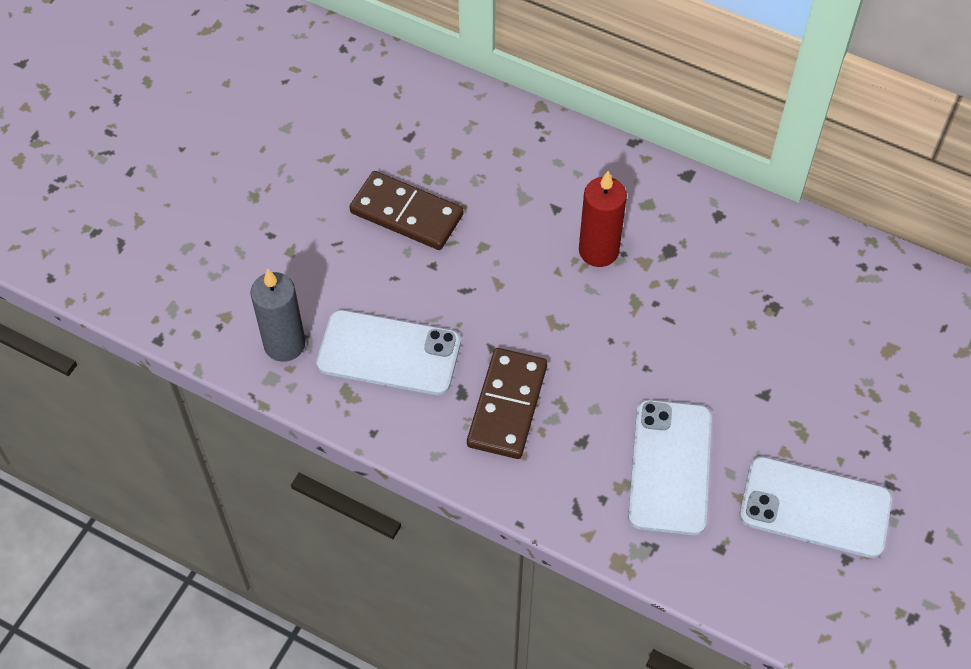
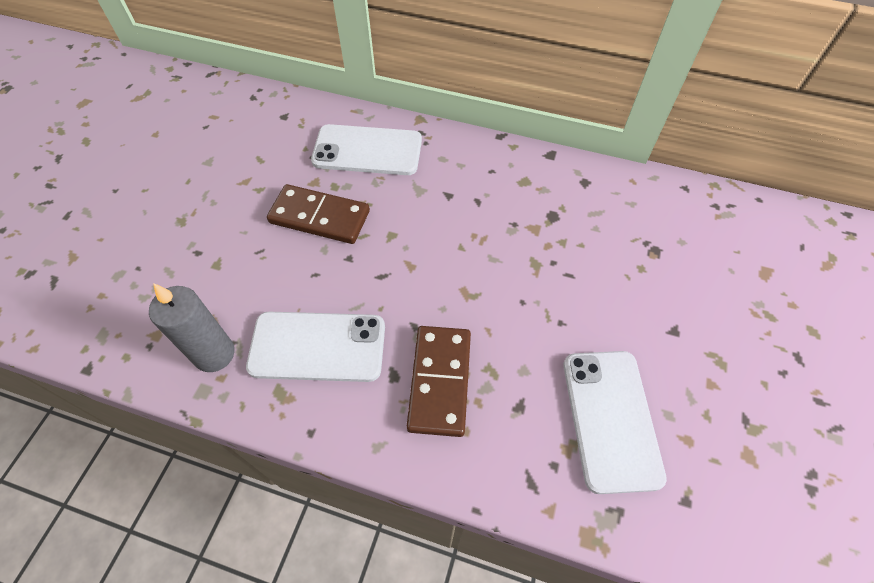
camera: 10 degrees left, 0 degrees up
red candle [579,171,627,267] -> none
white phone [739,456,892,558] -> white phone moved to [311,124,422,175]

